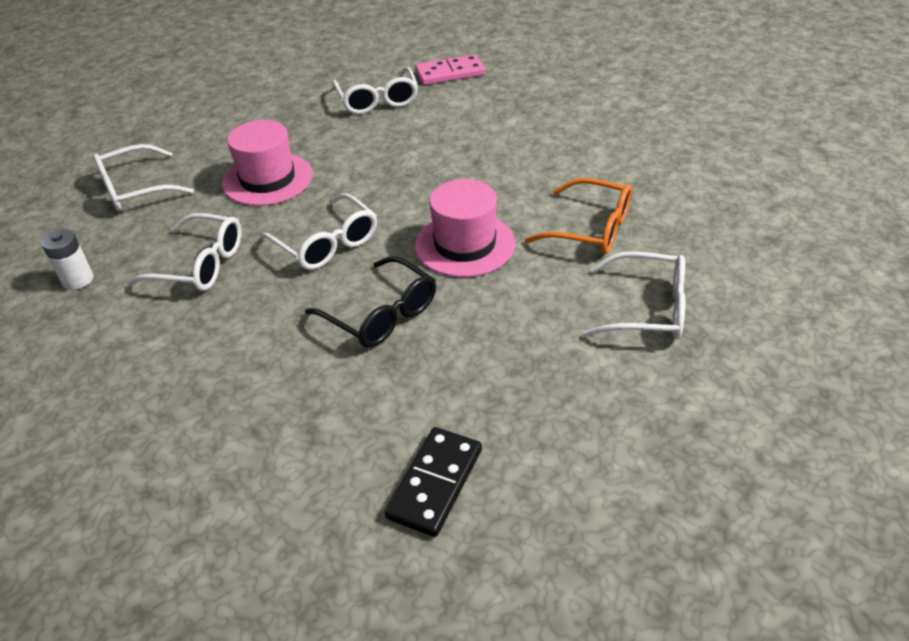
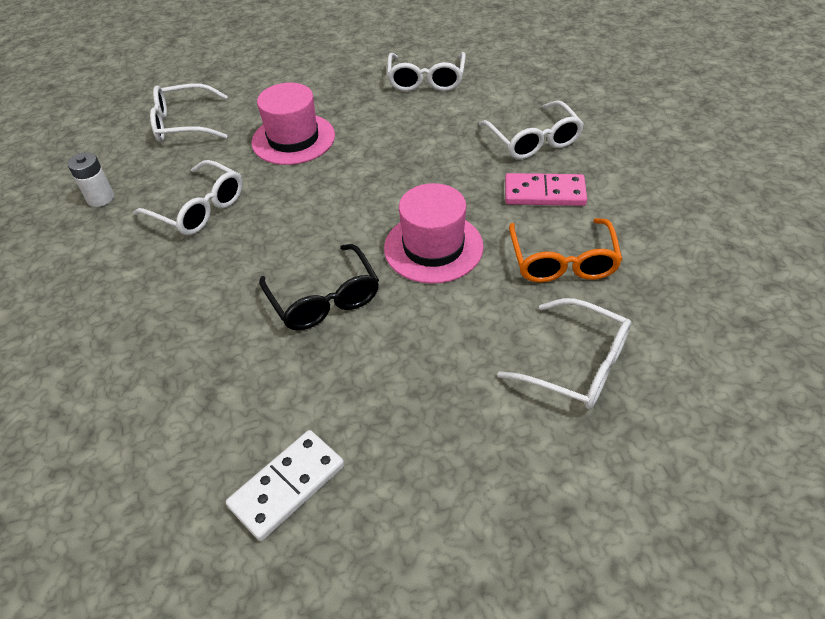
camera: 20 degrees right, 5 degrees up
white glasses [260,193,377,270] -> white glasses moved to [479,100,584,159]
black domino [384,427,482,537] -> white domino [226,430,345,541]
pink domino [415,54,485,85] -> pink domino moved to [505,173,587,206]
orange glasses [525,178,632,254] -> orange glasses turned 45 degrees clockwise [509,218,622,282]

